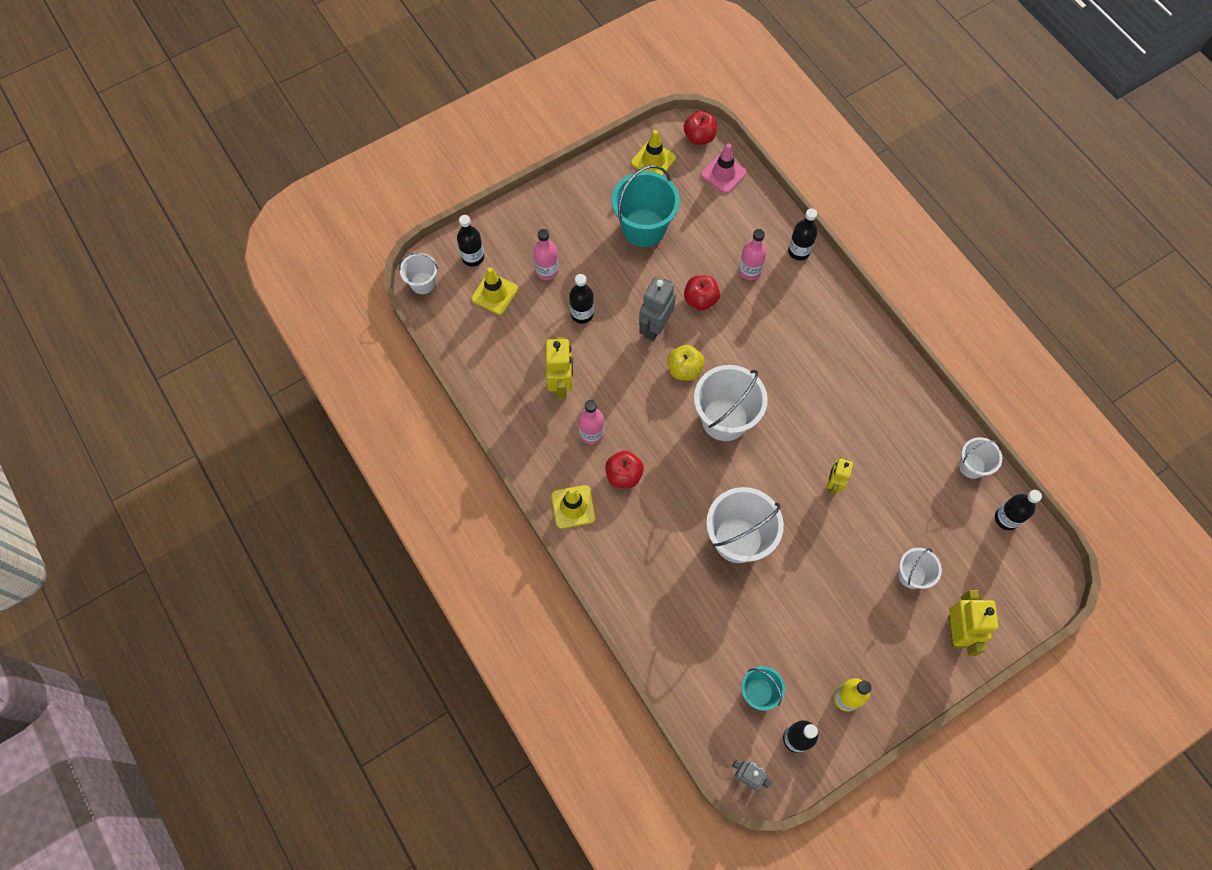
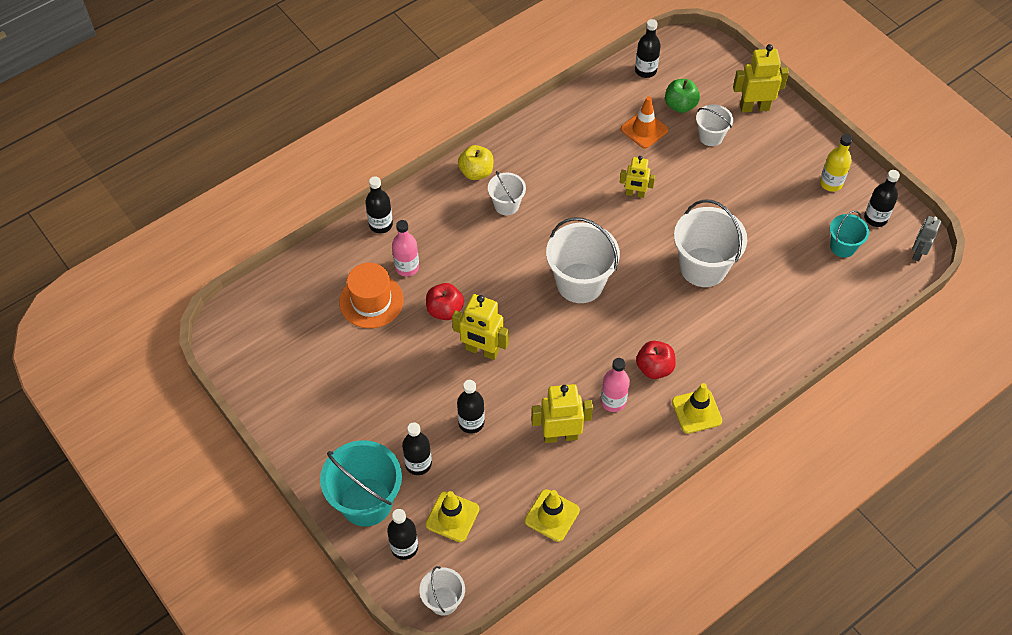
camera: 95 degrees left, 10 degrees down
pink bottle [533,229,558,280] -> black bottle [402,422,432,475]
turquoise bucket [612,165,680,247] -> turquoise bucket moved to [320,440,402,527]
yellow traffic cone [631,130,676,175] -> yellow traffic cone moved to [525,489,580,542]
grey robot [639,277,676,341] -> yellow robot [452,294,509,360]
yellow apple [667,345,704,381] -> yellow apple moved to [458,145,494,180]
red apple [684,111,717,145] -> none
pink traffic cone [701,143,747,193] -> none
white bucket [959,437,1002,479] -> white bucket moved to [488,171,526,215]
none -> orange hat [339,263,404,328]
none -> orange traffic cone [621,96,668,149]
none -> green apple [665,79,700,113]

